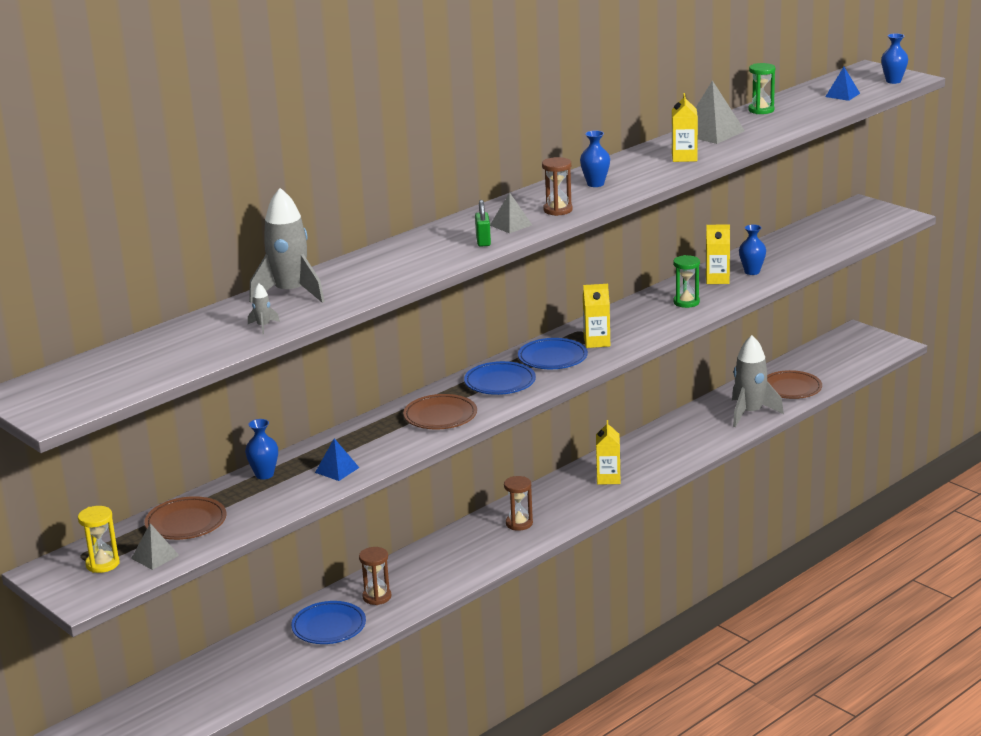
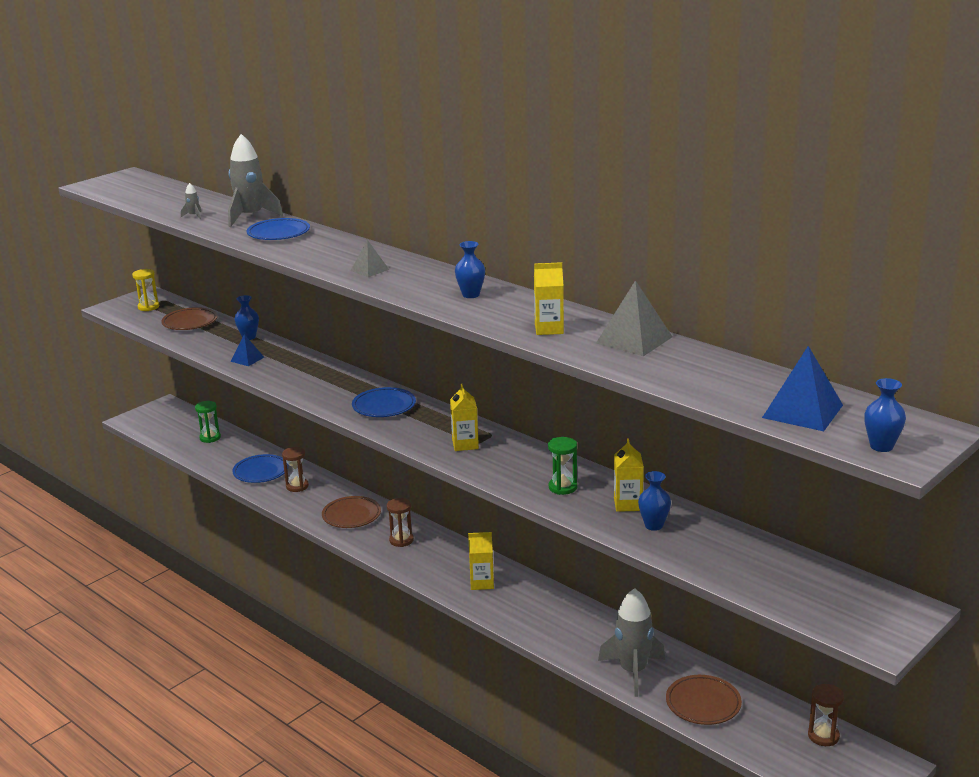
camera: 85 degrees right, 0 degrees up
grey pyramid [131,523,179,570] -> none
brown plate [403,394,477,429] -> brown plate moved to [322,496,381,528]
green padlock [475,200,491,247] -> none
blue plate [518,338,588,369] -> blue plate moved to [246,218,310,240]
brown hourglass [542,157,573,216] -> brown hourglass moved to [808,684,844,746]
green hourglass [748,63,775,114] -> green hourglass moved to [195,401,221,443]
blue pyramid [825,67,860,101] -> blue pyramid [762,346,843,431], size x1.73

